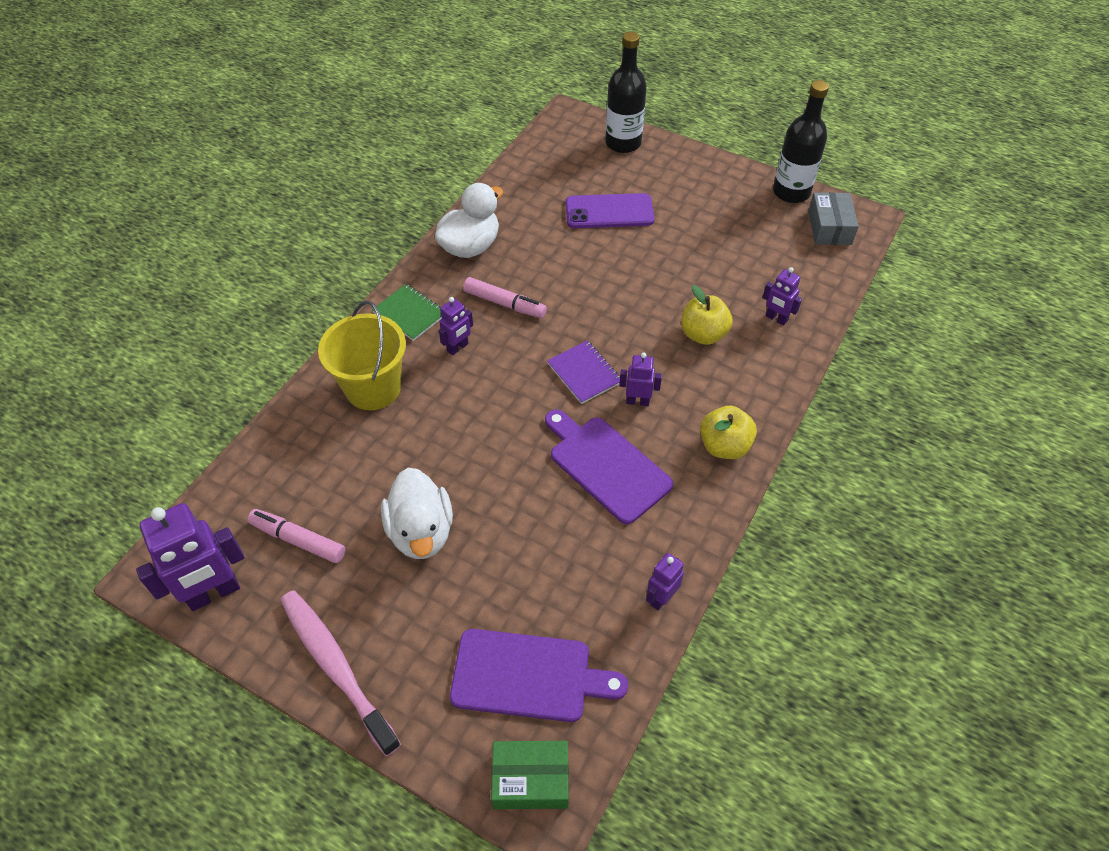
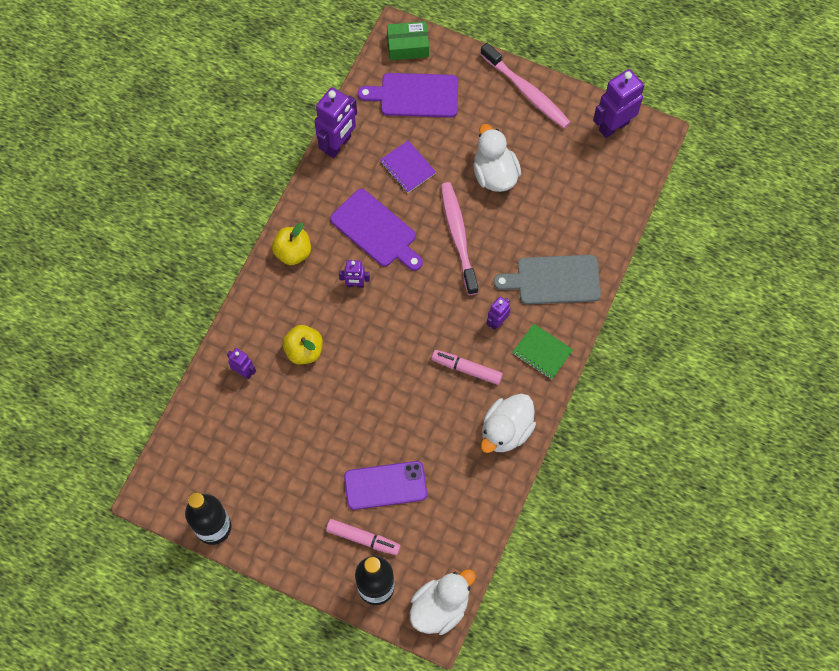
camera: 175 degrees right, 15 degrees up
pink marker [247,509,346,563] -> pink marker moved to [326,519,401,555]
yellow bucket [318,301,406,410] -> grey cutting board [493,255,601,304]
purple notebook [547,341,620,404] -> purple notebook moved to [380,140,436,193]
purple robot [646,553,684,610] -> purple robot [314,87,357,158], size x1.88
grey box [808,192,859,245] -> none
none -> white duck [410,569,476,635]
none -> pink toothbrush [441,182,478,295]

